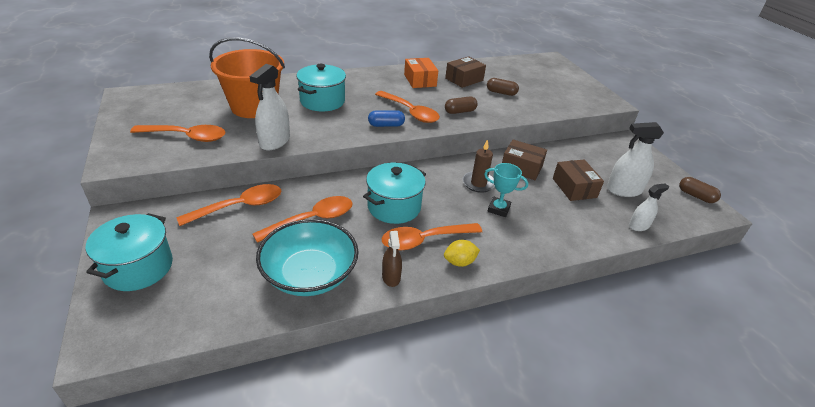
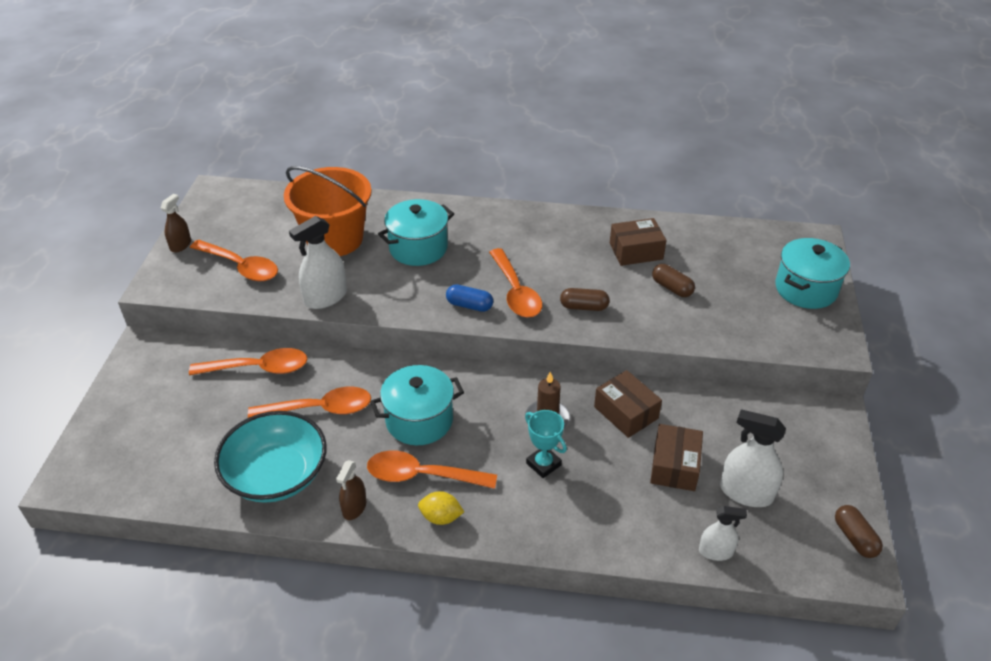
camera: 30 degrees right, 5 degrees up
turquoise pot [86,213,173,291] -> turquoise pot moved to [775,238,850,309]
orange box [404,58,438,88] -> none
none -> brown spray bottle [161,194,191,252]

